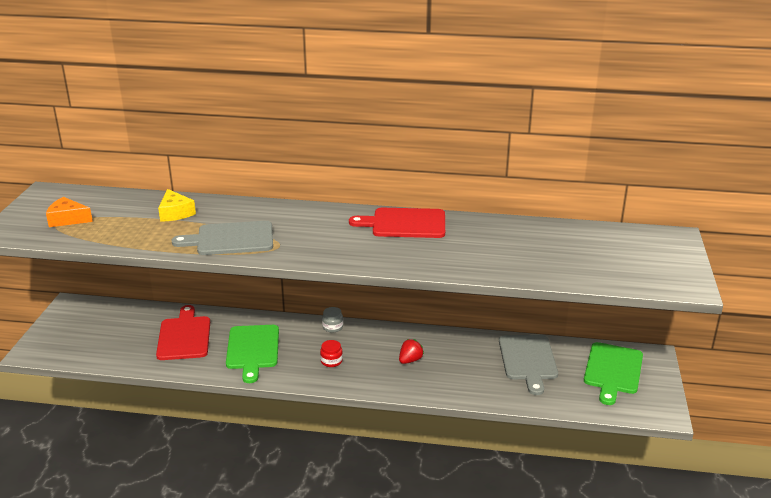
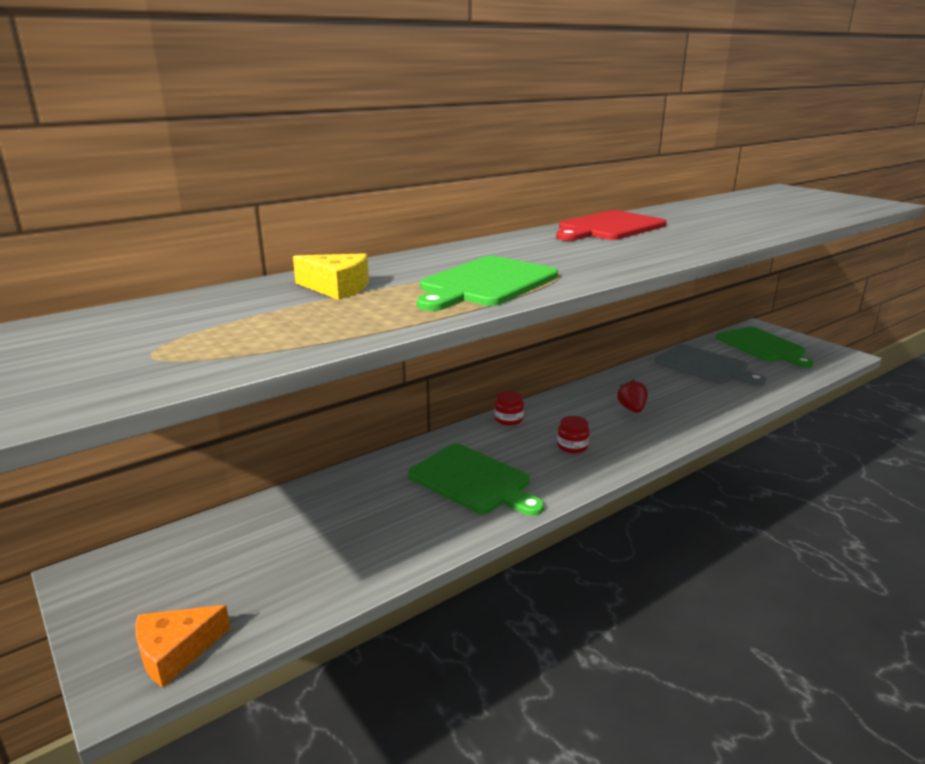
camera: 45 degrees left, 5 degrees down
orange cheese [46,197,93,227] -> orange cheese moved to [135,605,231,688]
red cutting board [156,305,210,360] -> none
grey cutting board [172,221,273,255] -> green cutting board [417,256,558,311]
grey jar [322,307,343,333] -> red jar [494,391,524,425]

